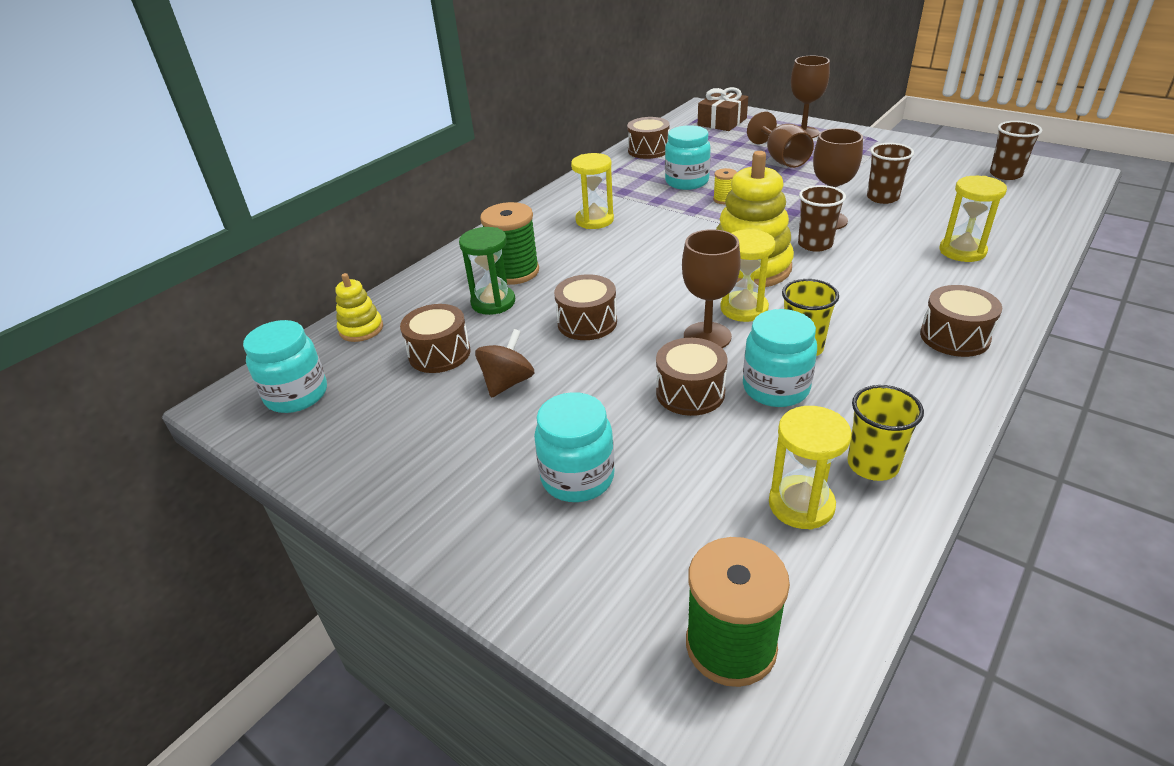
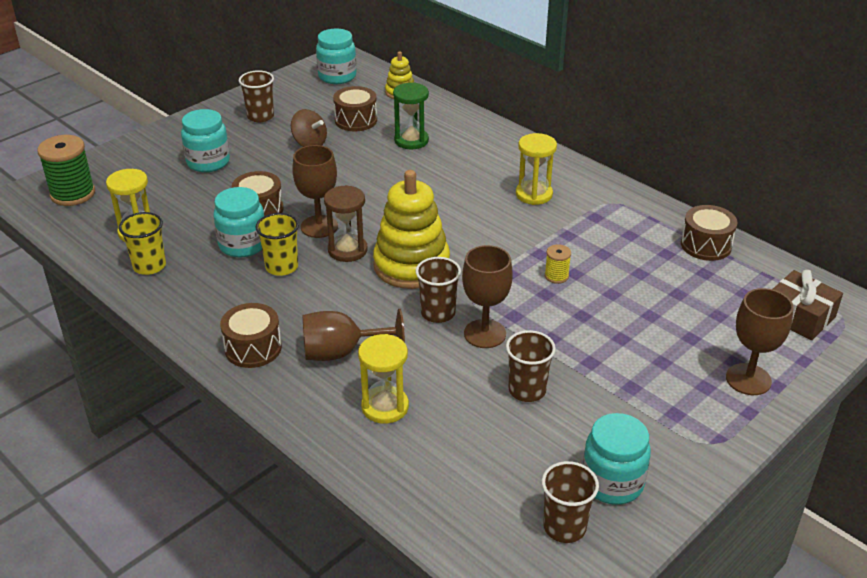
camera: 95 degrees right, 0 degrees up
green spool [480,202,539,285] -> none
brown drum [554,274,617,340] -> none
turquoise jar [665,125,711,190] -> turquoise jar moved to [583,413,651,505]
yellow hourglass [720,229,776,322] -> brown hourglass [324,185,368,262]
brown goblet [747,111,814,168] -> brown goblet moved to [303,309,405,361]
none -> brown cup [239,70,274,122]

